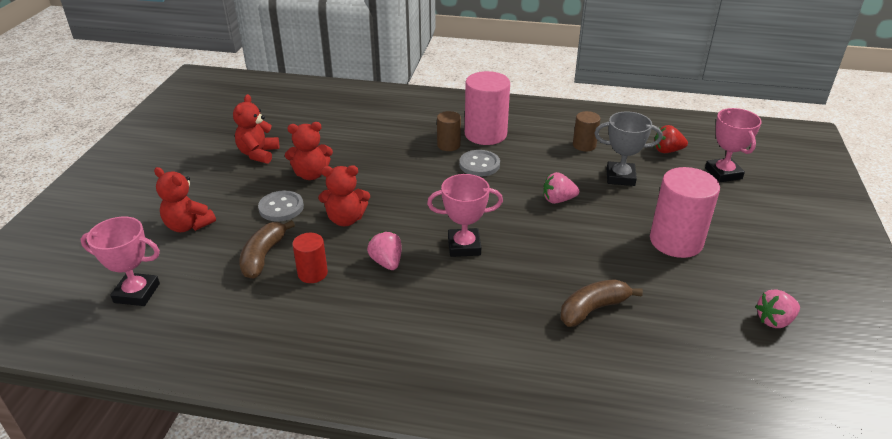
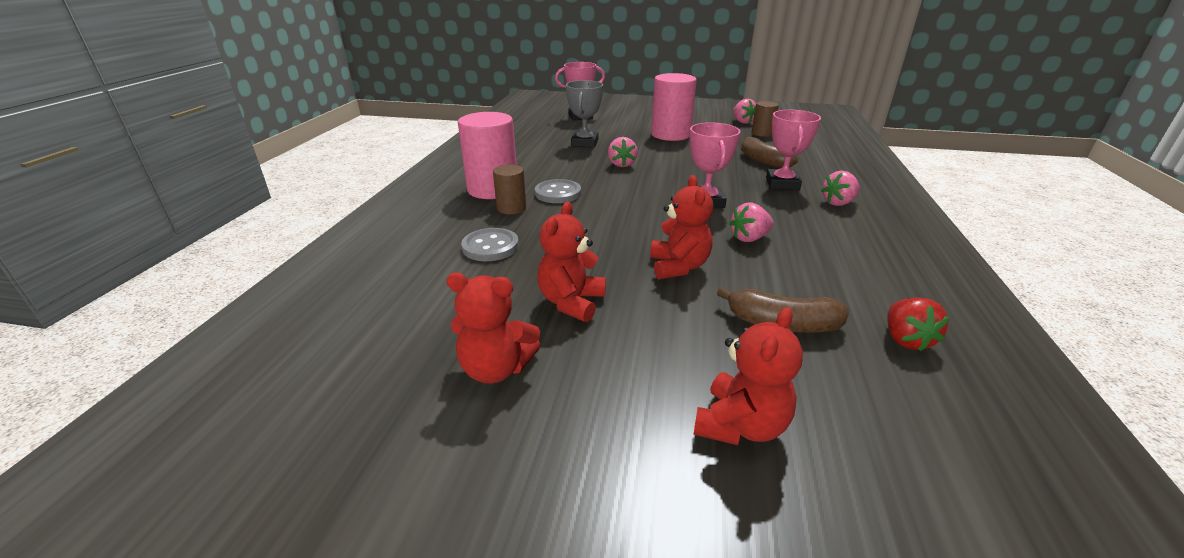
camera: 90 degrees left, 5 degrees down
pink trophy [80,217,160,306] -> pink trophy moved to [766,110,821,190]
grey button [258,190,304,222] -> grey button moved to [461,228,519,261]
red teddy bear [285,122,333,180] -> red teddy bear turned 150 degrees counterclockwise [537,202,606,322]
red cylinder [292,233,328,283] -> none
brown cylinder [573,111,600,151] -> brown cylinder moved to [752,101,779,137]
red strawberry [654,125,688,153] -> red strawberry moved to [888,297,949,351]
none -> pink strawberry [821,171,860,206]

